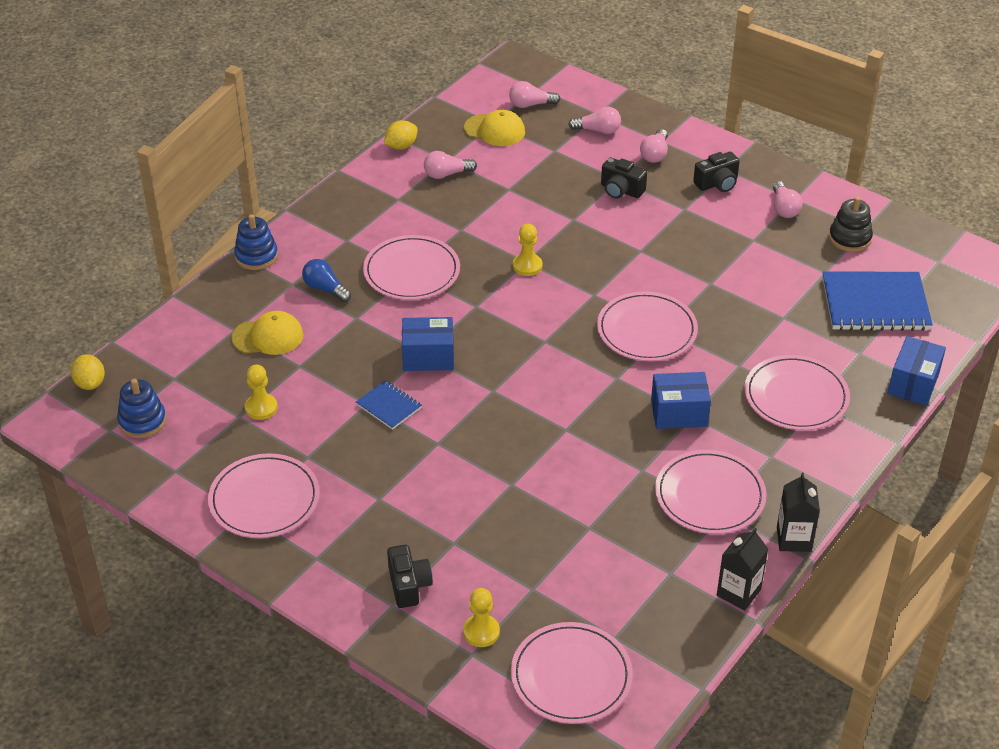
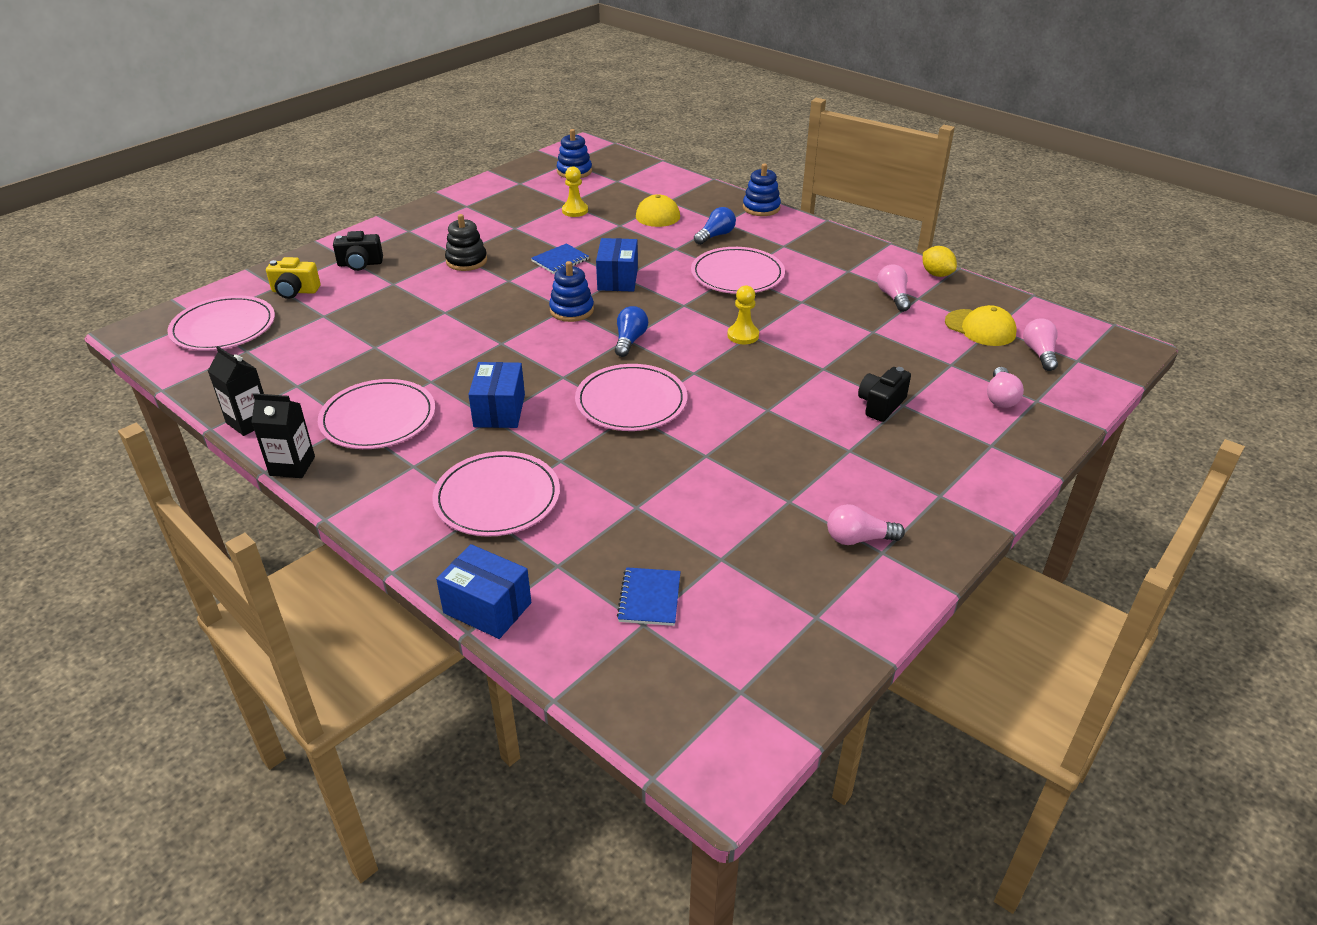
camera: 95 degrees right, 5 degrees down
yellow lemon [71,354,105,390] -> none
pink plate [208,453,320,538] -> none
yellow pawn [463,588,500,647] -> yellow camera [266,257,320,299]
yellow cap [464,110,525,146] -> yellow cap turned 75 degrees counterclockwise [945,305,1017,346]
pink light bulb [640,129,668,163] -> none
black camera [693,152,740,192] -> none
blue notebook [822,271,933,331] -> blue notebook [617,567,681,626], size x0.50
black stacking toy [829,197,873,252] -> black stacking toy moved to [445,214,487,271]
none -> blue stacking toy [549,261,594,322]
none -> blue light bulb [615,306,648,357]

